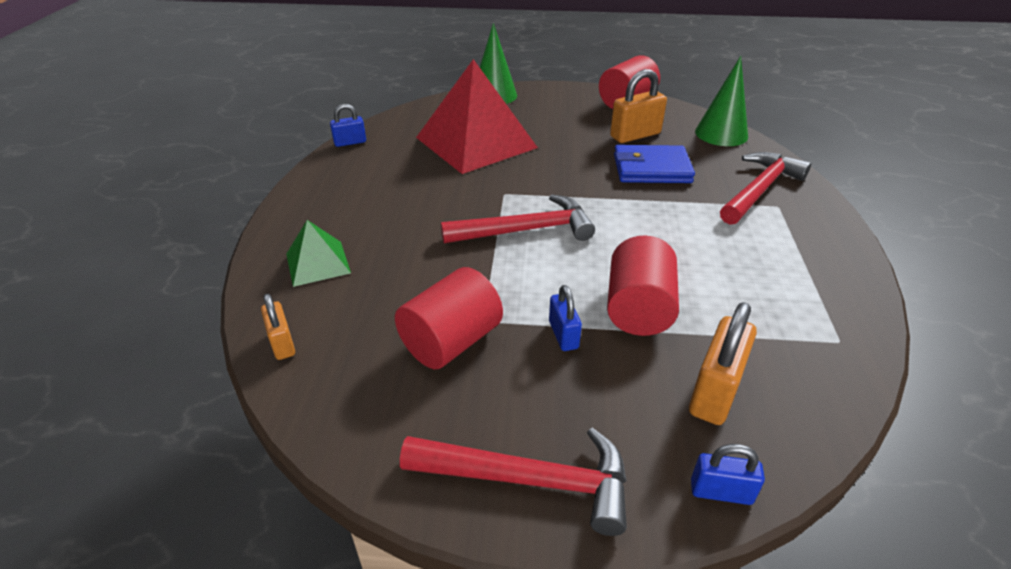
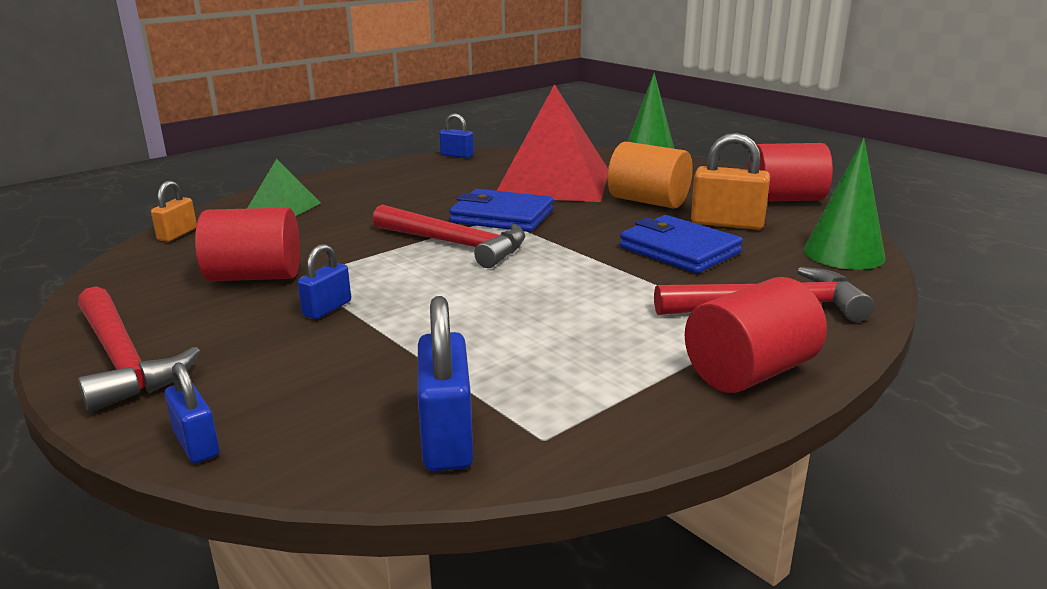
camera: 45 degrees right, 15 degrees down
red cylinder [607,235,679,336] -> red cylinder moved to [685,277,827,393]
orange padlock [689,302,757,425] -> none
none -> blue padlock [417,296,473,471]
none -> blue wallet [449,189,553,232]
none -> orange cylinder [607,142,693,209]

